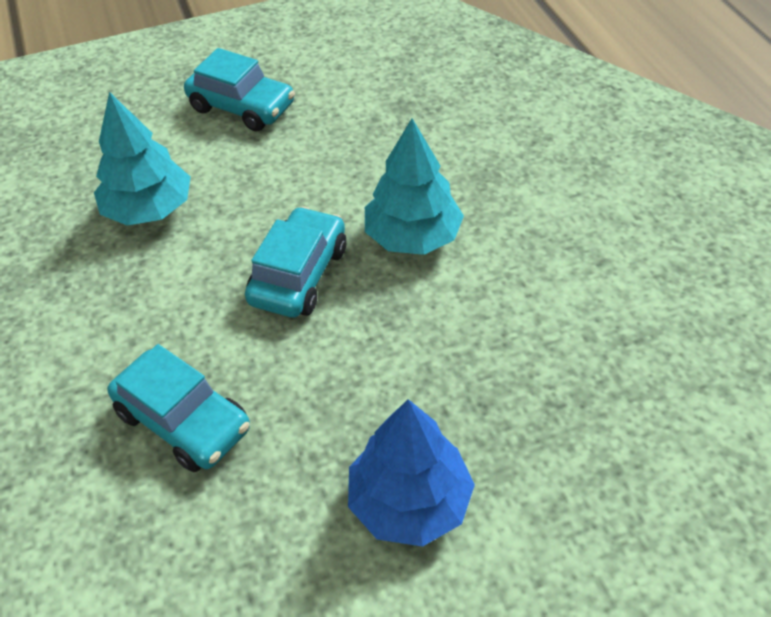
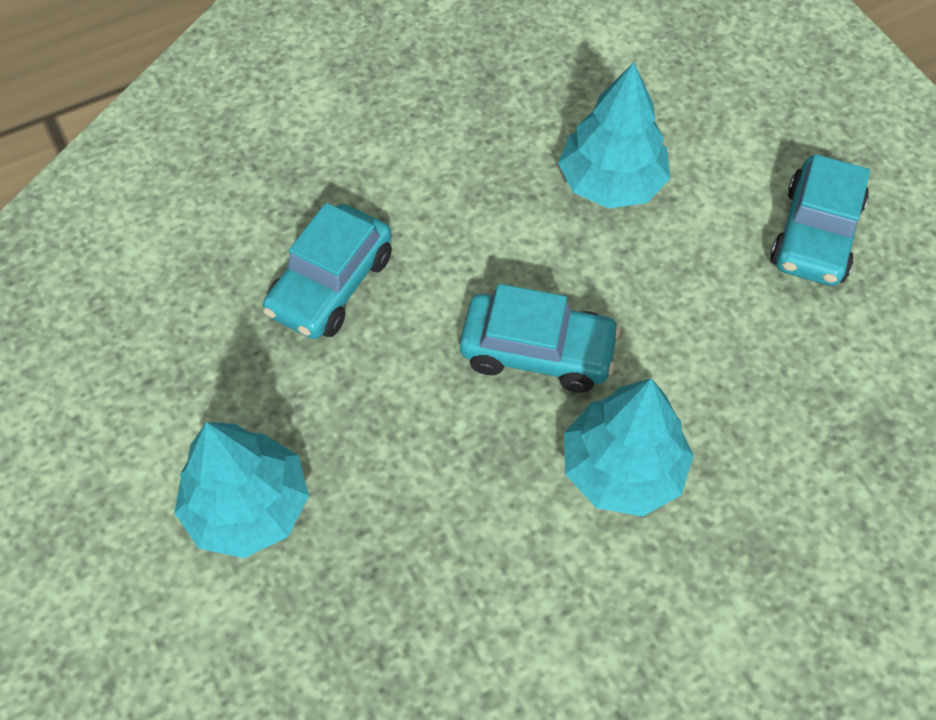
camera: 80 degrees right, 10 degrees up
blue tree [348,399,475,547] -> turquoise tree [174,422,309,558]

